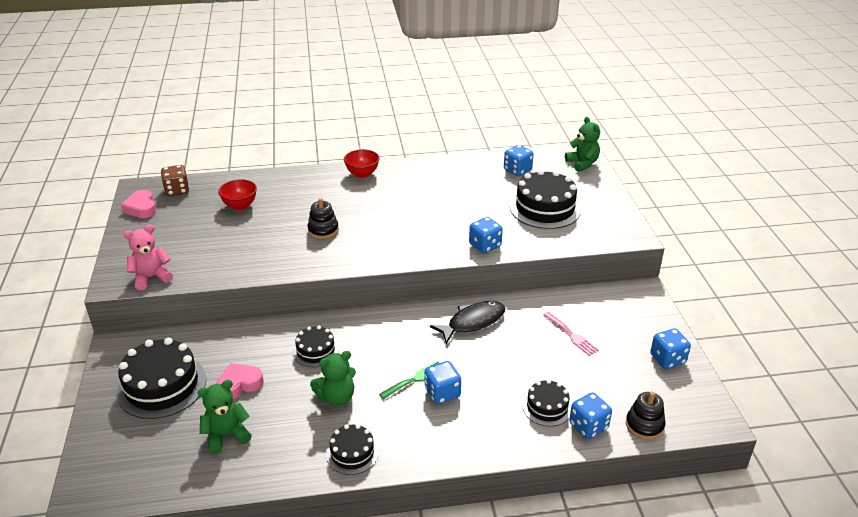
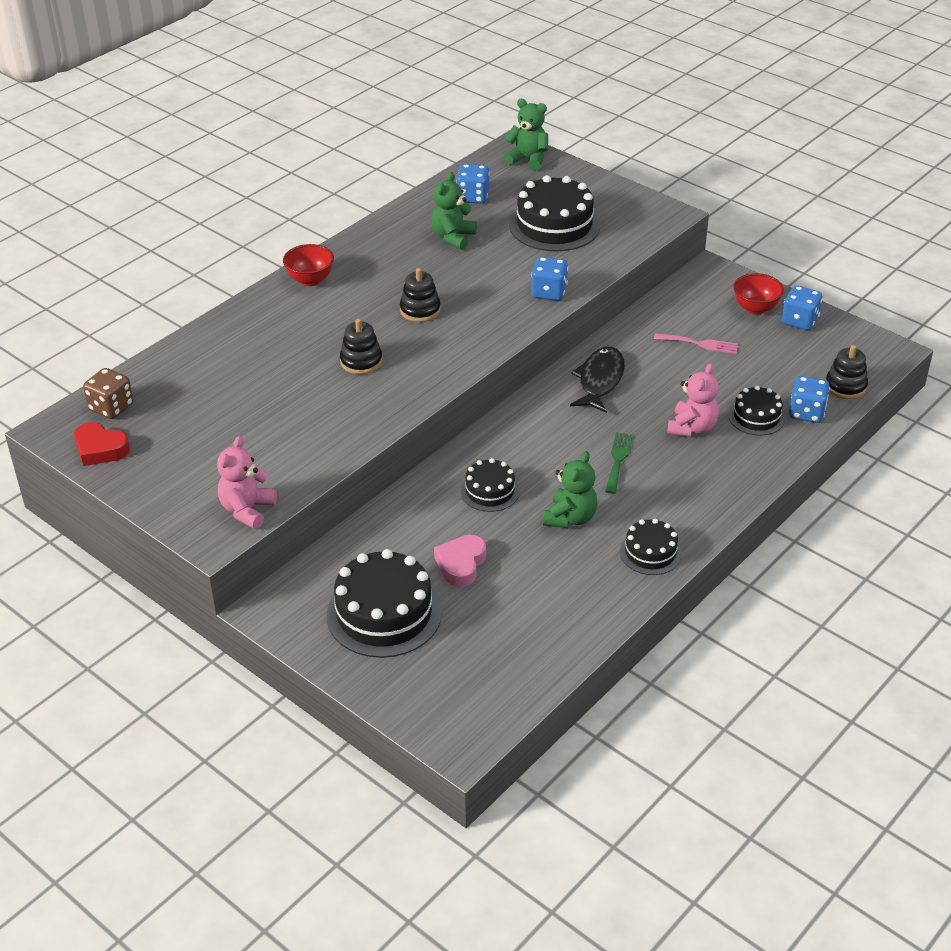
camera: 40 degrees left, 5 degrees up
pink heart [121,190,156,218] -> red heart [74,422,130,466]
green teddy bear [197,380,252,454] -> green teddy bear moved to [431,172,477,250]
red bowl [218,180,257,210] -> red bowl moved to [733,273,784,315]
blue dice [425,361,461,404] -> none
none -> black stacking toy [400,268,441,322]
none -> pink teddy bear [667,363,719,437]

